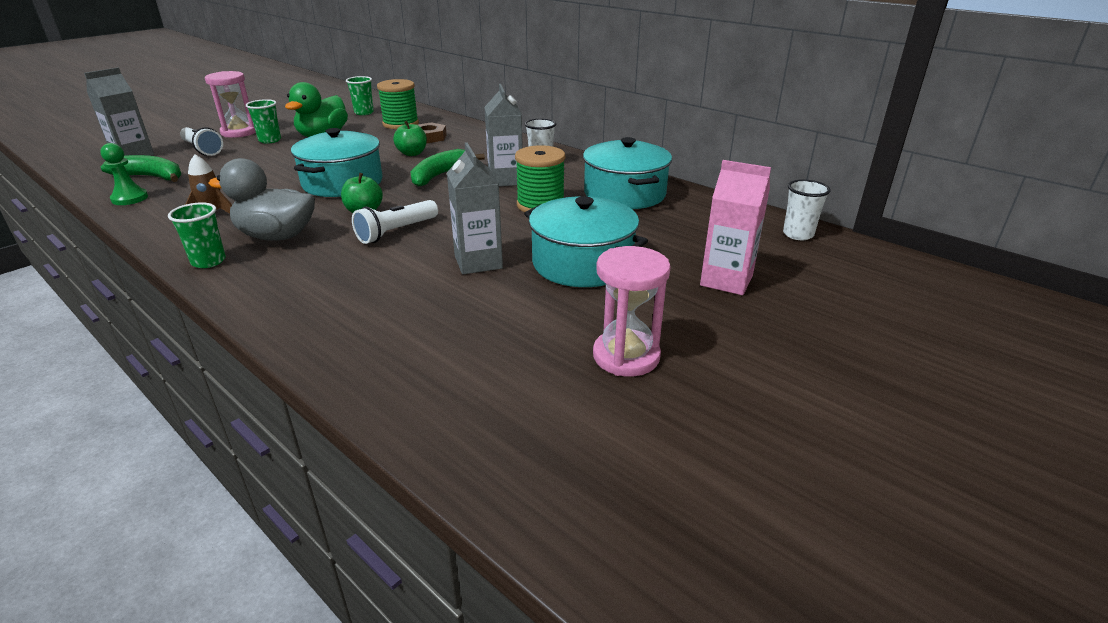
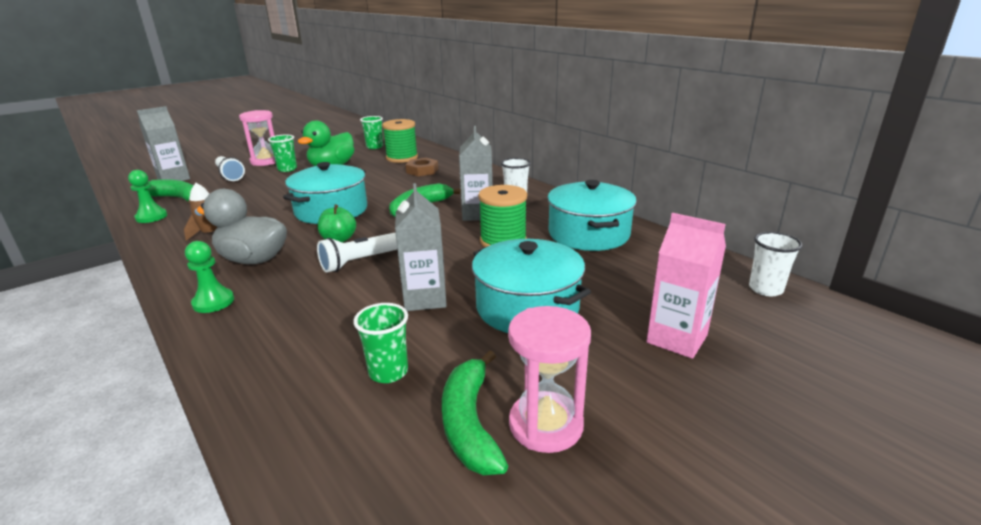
camera: 10 degrees right, 5 degrees down
green cup [168,202,226,268] -> green cup moved to [353,303,408,383]
green apple [393,121,427,156] -> none
none -> green pawn [185,241,234,313]
none -> green banana [442,351,508,475]

